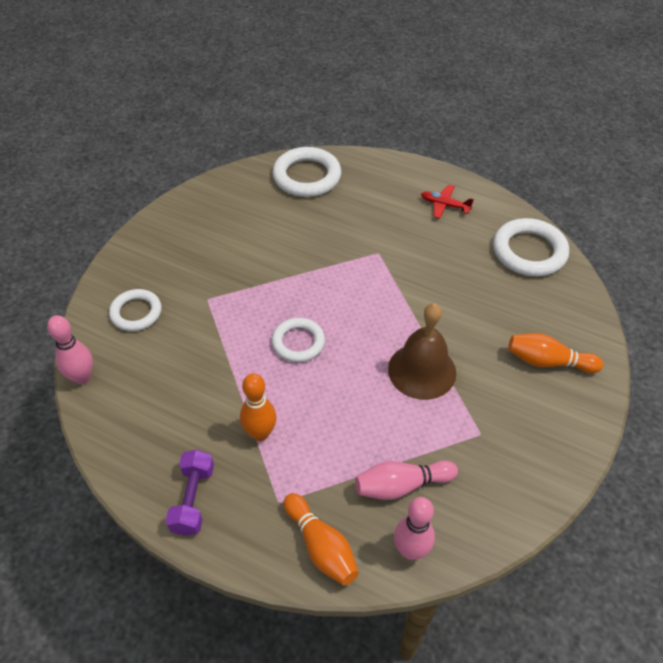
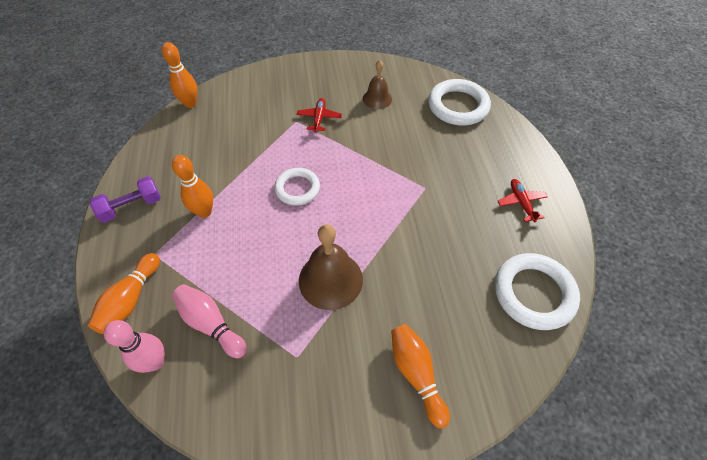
camera: 55 degrees right, 5 degrees up
pink bowling pin [47,315,93,385] -> orange bowling pin [162,42,197,108]
white ring [109,289,162,331] -> none
none -> red plane [297,98,342,133]
none -> brown bell [363,60,392,109]

